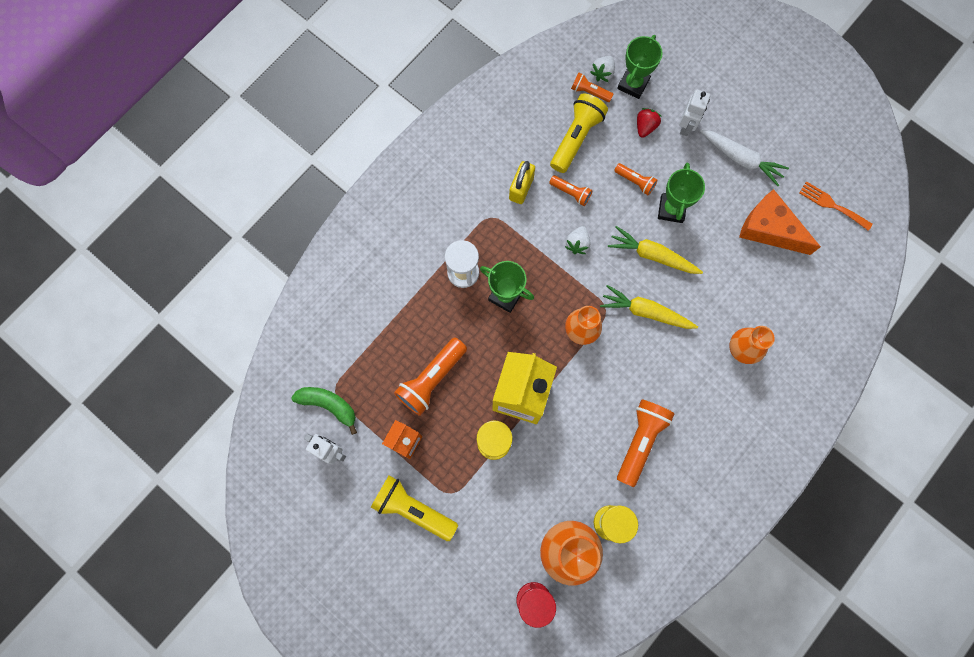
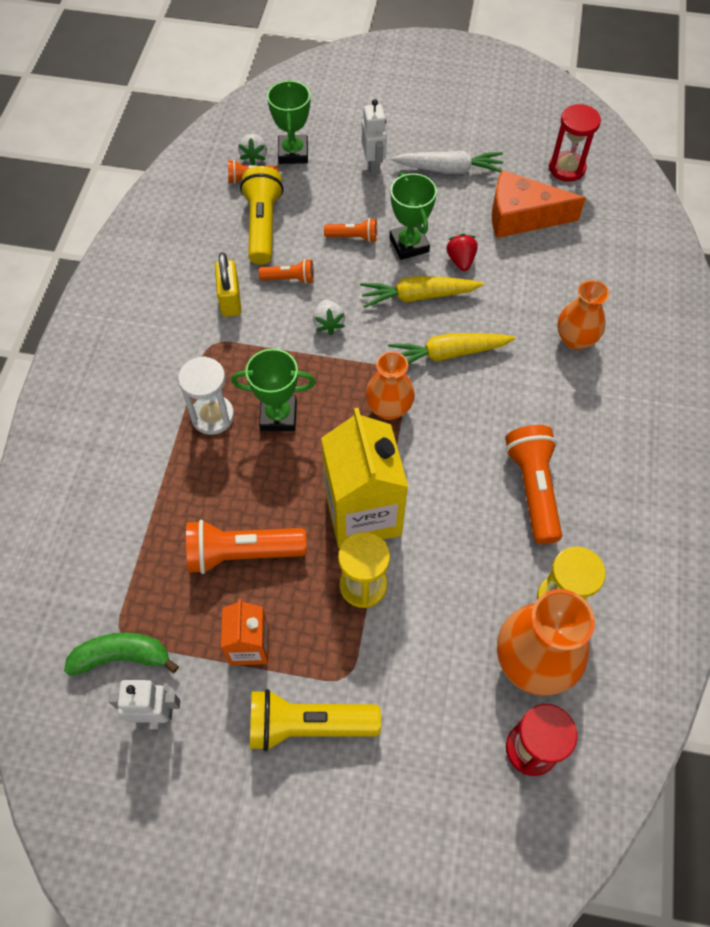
camera: 30 degrees left, 15 degrees down
orange flashlight [394,338,467,416] -> orange flashlight turned 75 degrees clockwise [186,520,307,574]
red strawberry [637,108,662,138] -> red strawberry moved to [447,234,478,271]
orange fork [799,181,873,231] -> red hourglass [549,104,601,182]

